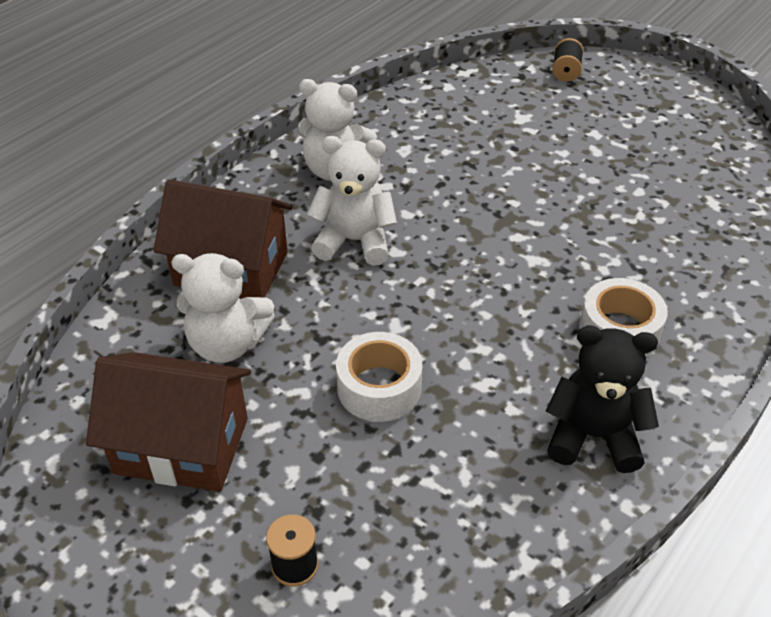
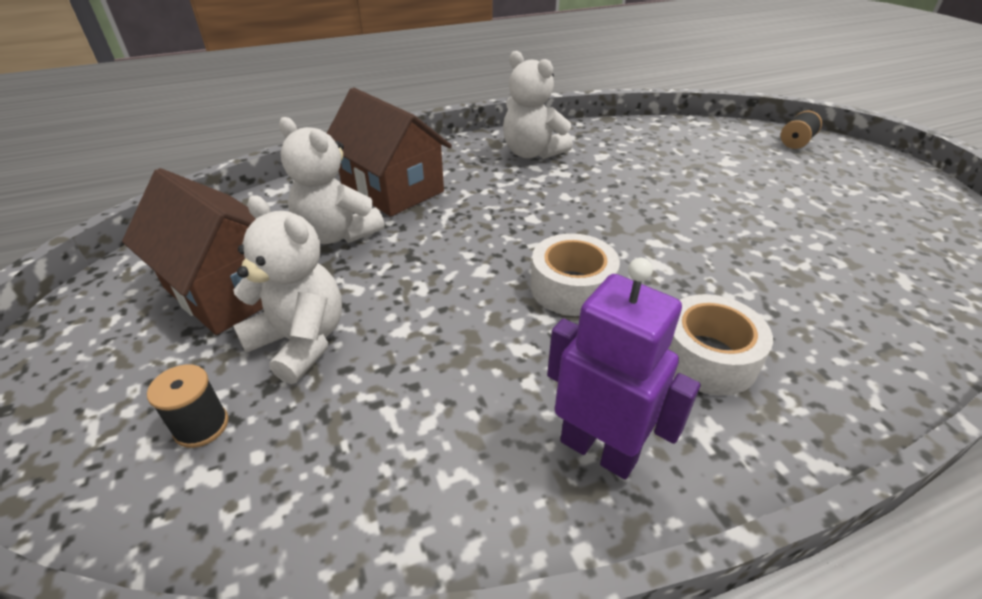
camera: 30 degrees right, 5 degrees down
white teddy bear [307,136,397,266] -> white teddy bear moved to [233,195,342,384]
white tape [336,332,422,422] -> white tape moved to [530,233,620,316]
black teddy bear [546,326,659,473] -> purple robot [547,258,701,480]

